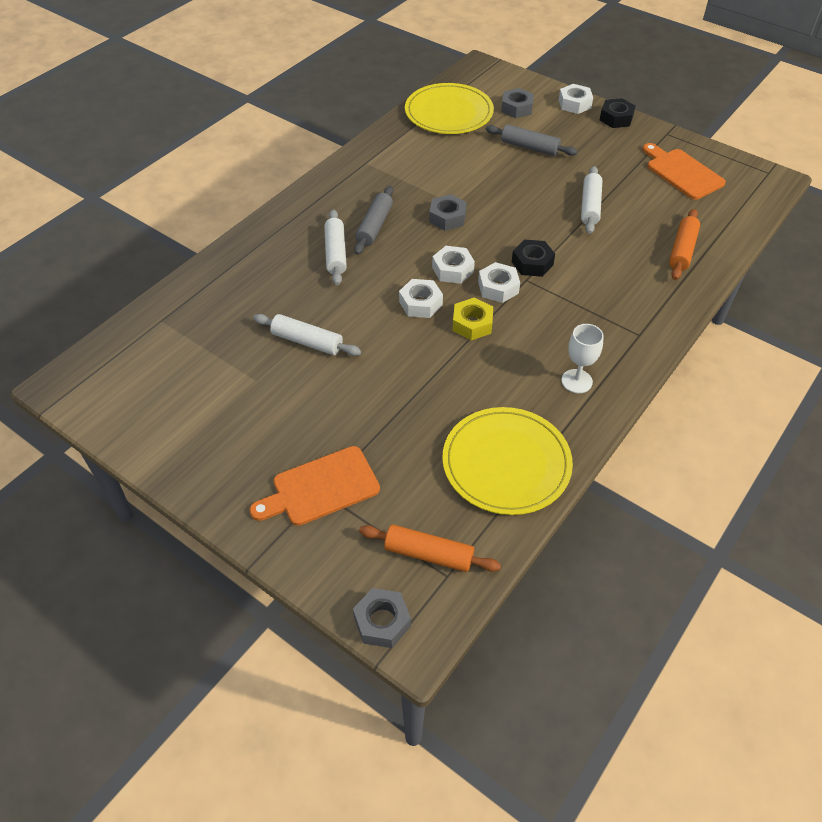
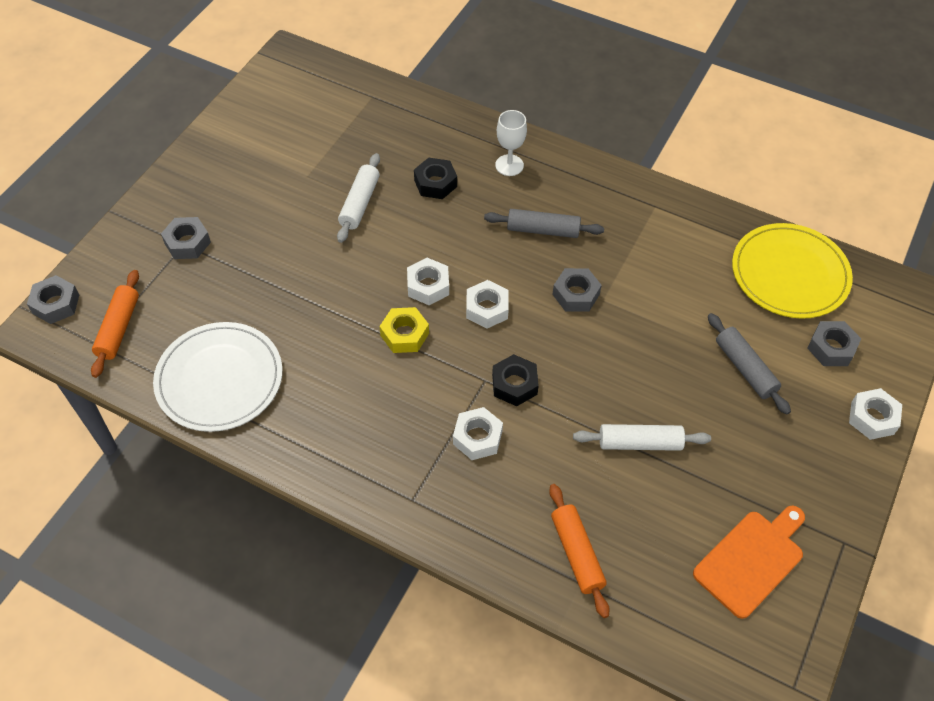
camera: 80 degrees right, 5 degrees up
orange cutting board [249,446,380,526] -> grey nut [161,217,211,259]
white rolling pin [324,209,347,285] -> none
yellow plate [442,407,573,515] -> white plate [153,322,282,432]
white nut [478,262,520,303] -> white nut moved to [453,407,503,460]
grey rolling pin [486,124,578,156] -> grey rolling pin turned 45 degrees counterclockwise [708,313,791,415]
white goblet [562,324,604,393] -> white goblet moved to [495,110,527,176]
black nut [600,98,636,128] -> black nut moved to [414,158,457,199]
orange rolling pin [669,209,700,280] -> orange rolling pin turned 60 degrees clockwise [549,484,610,618]

